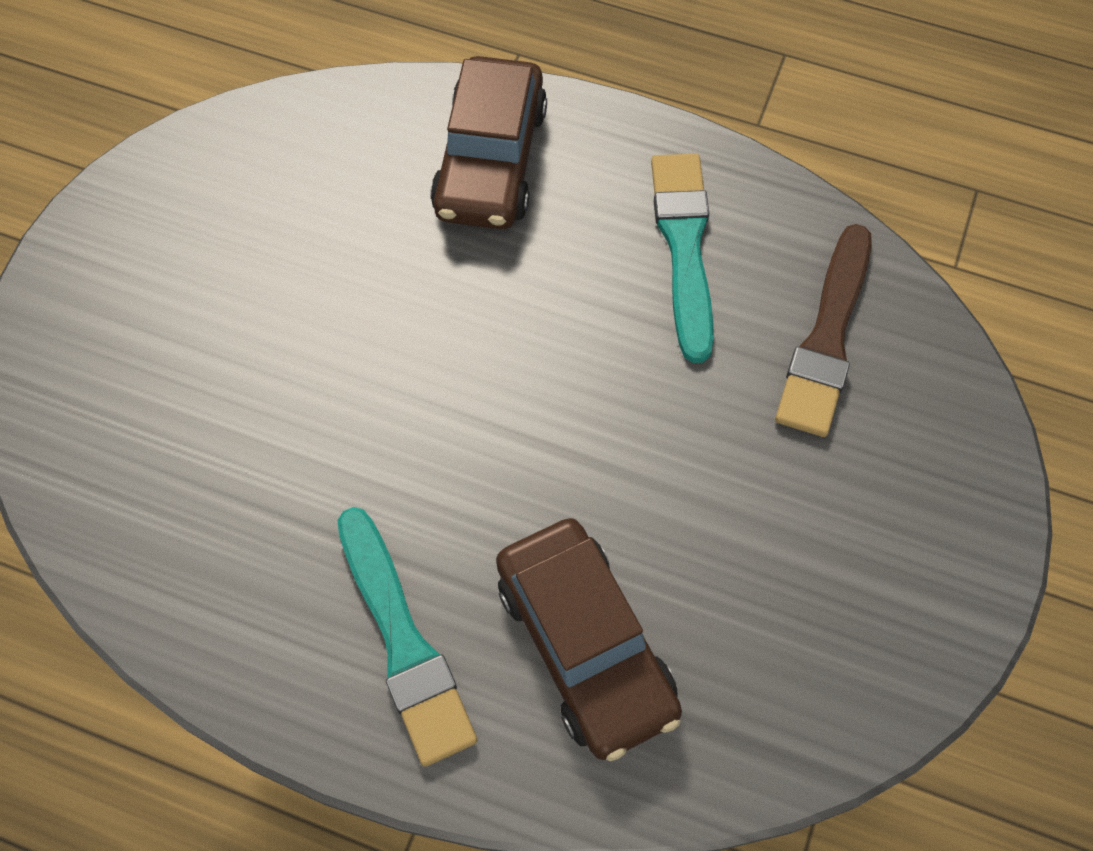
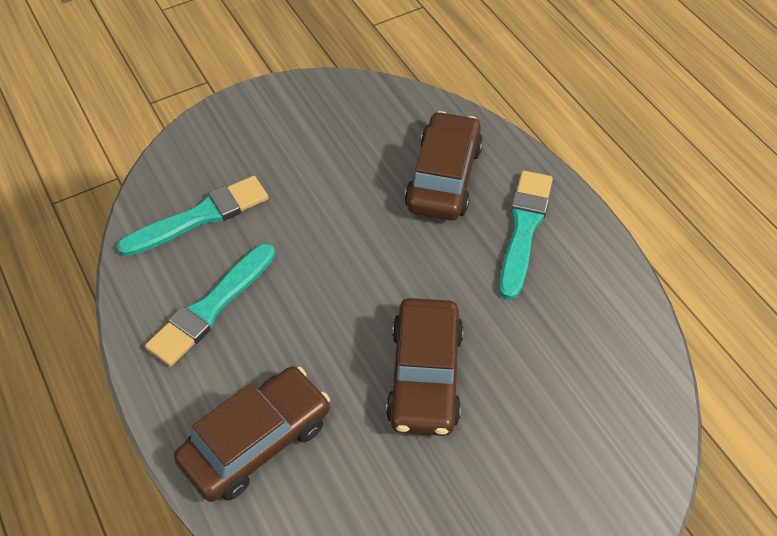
camera: 140 degrees left, 10 degrees down
brown brush [775,224,872,437] -> turquoise brush [117,176,268,257]
none -> brown car [386,298,464,436]

